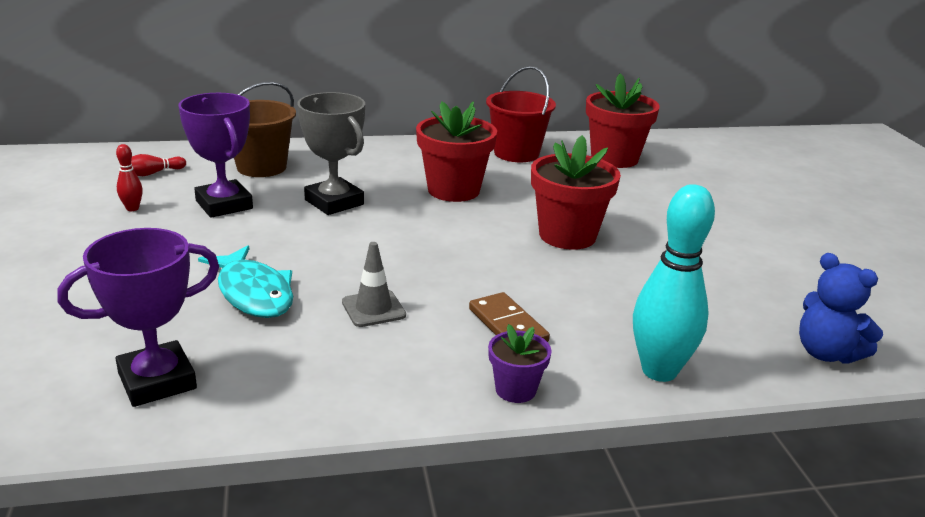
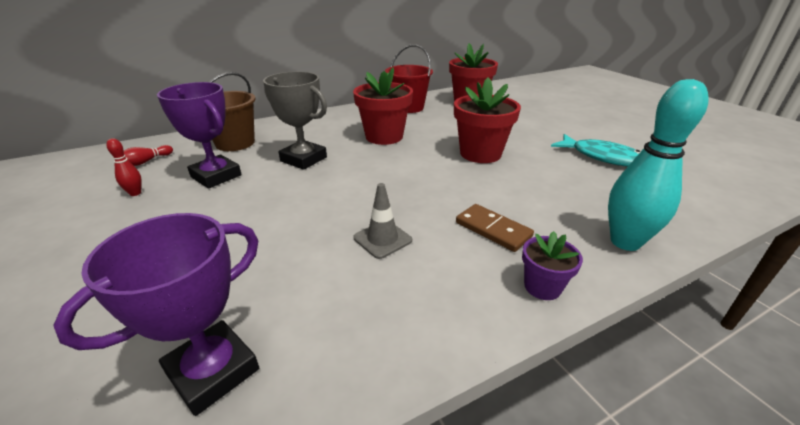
camera: 15 degrees left, 5 degrees up
turquoise fish [198,245,293,318] -> turquoise fish moved to [551,134,641,167]
blue teddy bear [799,253,883,364] -> none

